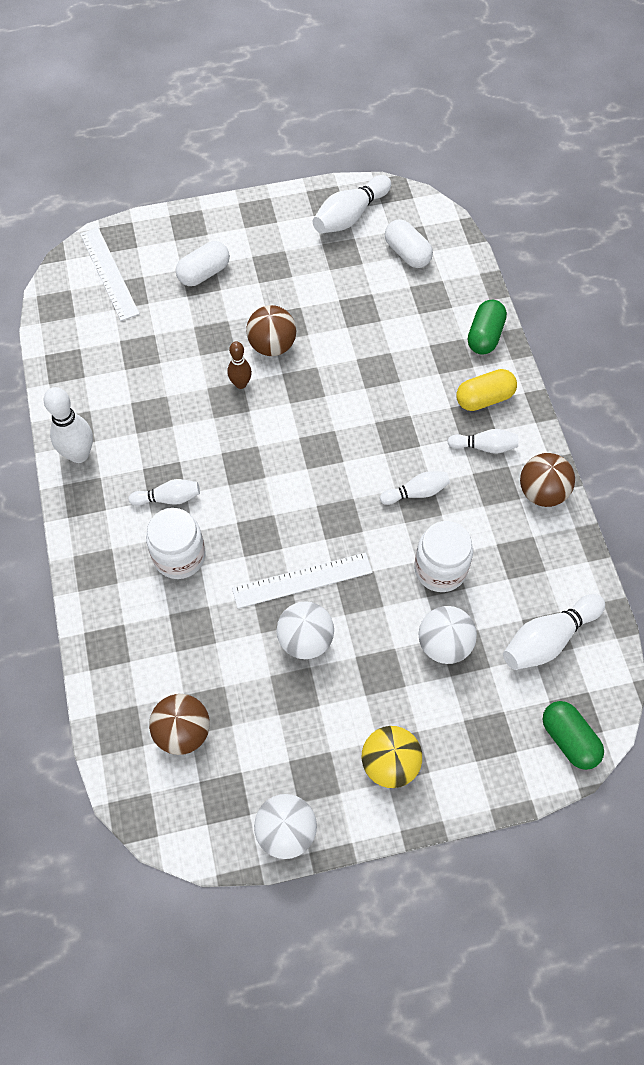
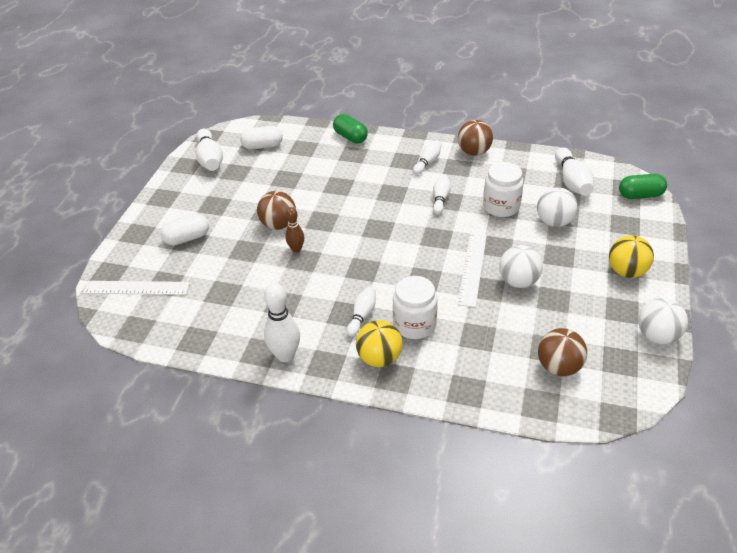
camera: 60 degrees left, 20 degrees down
white capsule [176,241,230,286] -> white capsule turned 75 degrees clockwise [161,214,209,246]
yellow capsule [456,369,517,411] -> none
none -> yellow ball [356,320,403,367]

